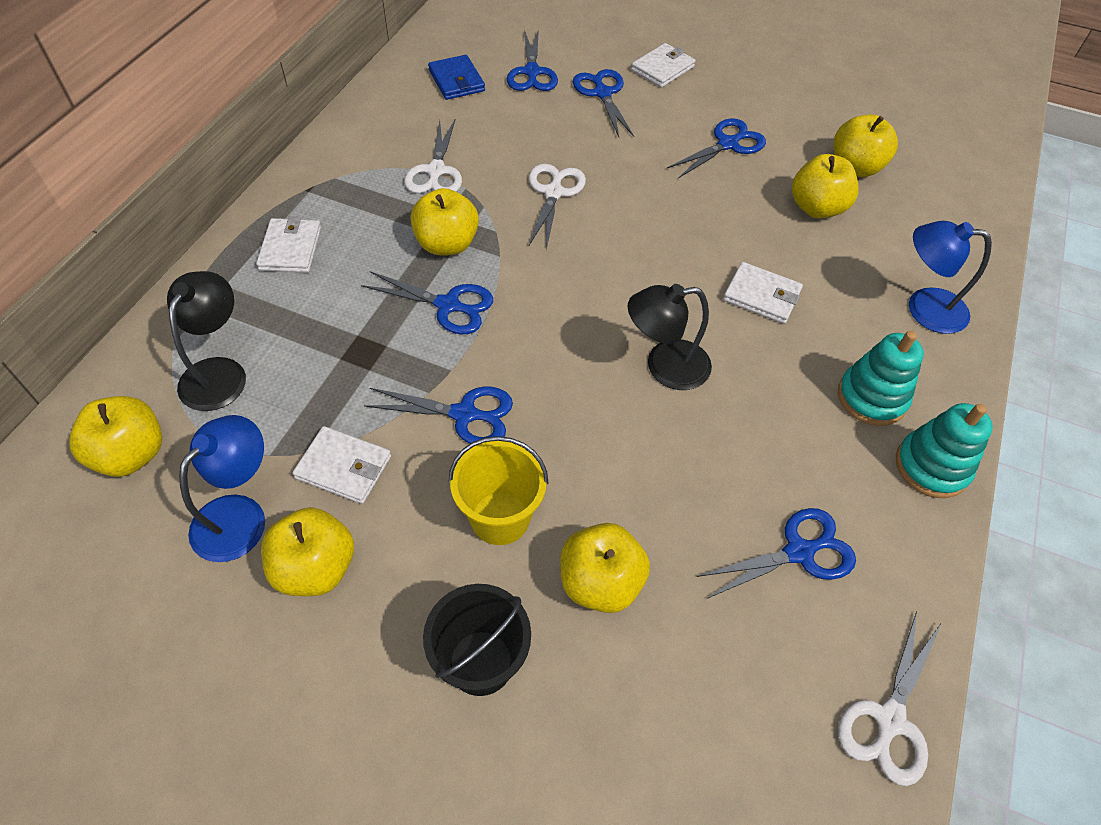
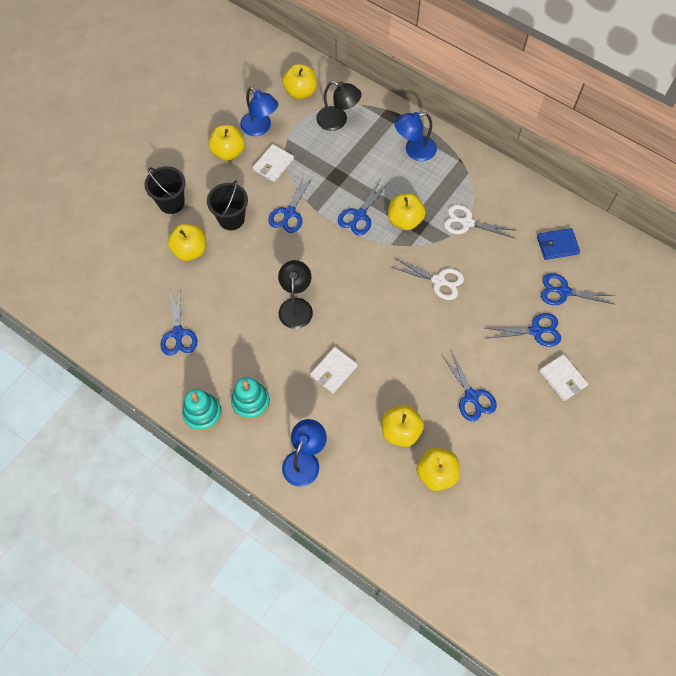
camera: 105 degrees right, 10 degrees up
white wallet [256,216,321,273] -> blue lamp [394,112,437,161]
yellow bucket [448,436,549,545] -> black bucket [207,180,248,230]
white scissors [838,612,941,786] -> none

